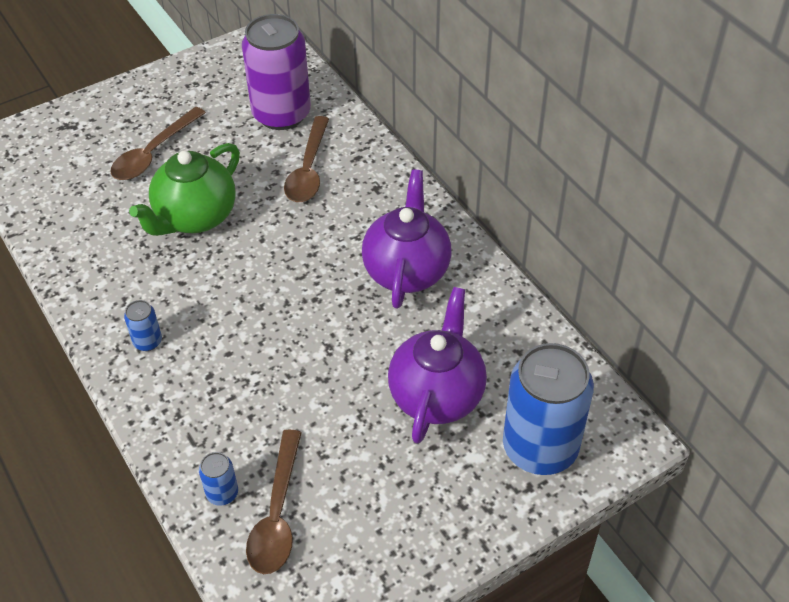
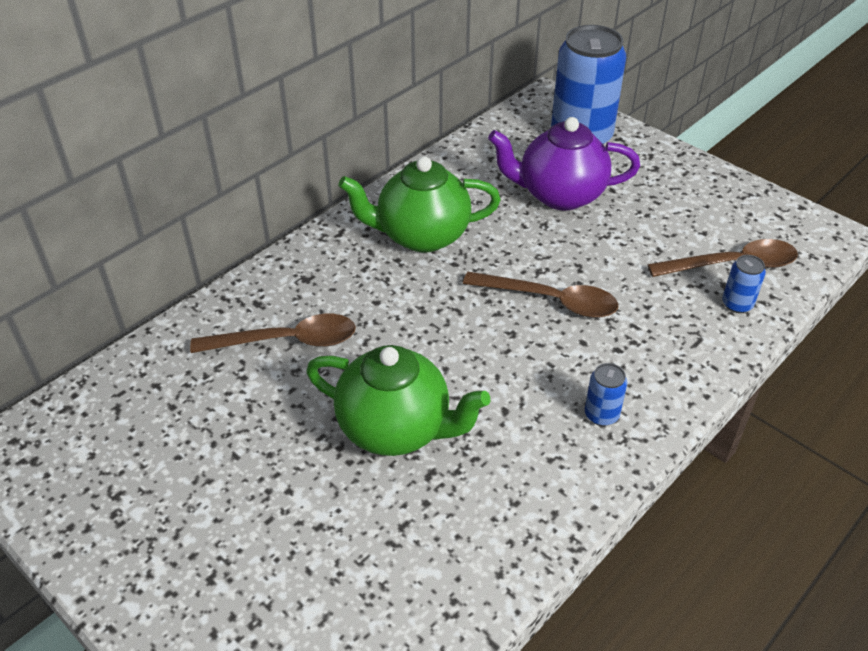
camera: 105 degrees left, 5 degrees down
brown spoon [110,107,206,180] -> brown spoon moved to [463,272,618,318]
purple can [242,14,311,130] -> none
purple teapot [362,169,451,309] -> green teapot [338,156,501,252]

